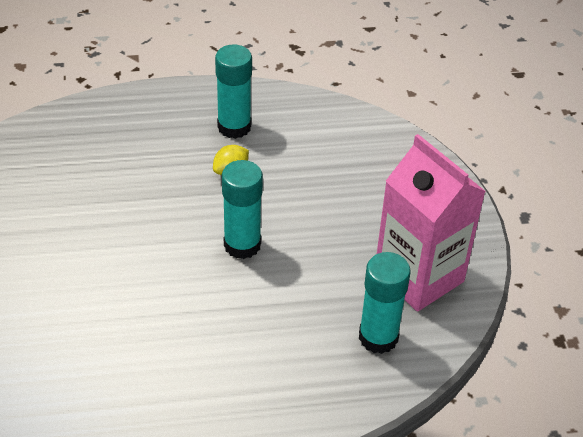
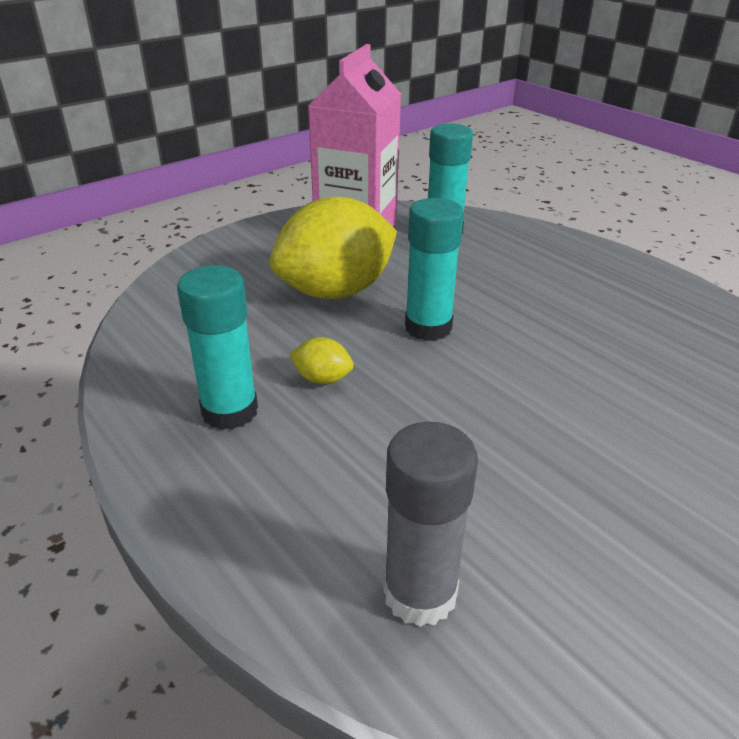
camera: 120 degrees left, 10 degrees down
none -> yellow lemon [270,197,397,299]
none -> grey glue stick [383,422,478,627]

